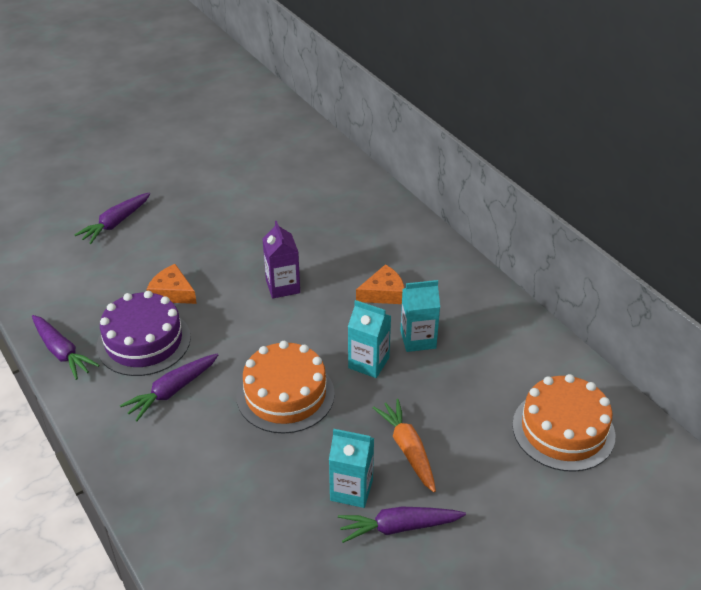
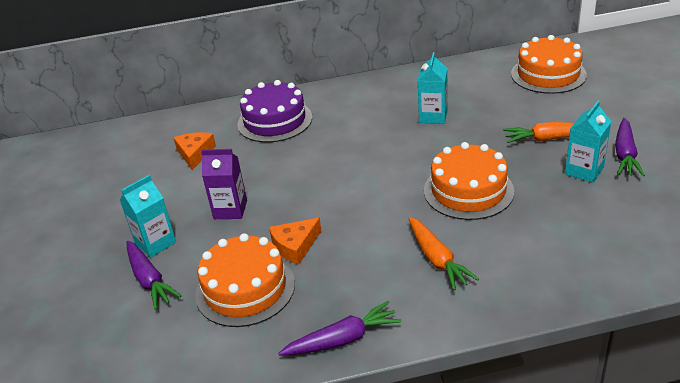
camera: 65 degrees left, 5 degrees down
purple cake [97,291,191,376] -> purple cake moved to [237,80,312,142]
purple carrot [120,353,218,421] -> orange carrot [409,217,479,290]
purple carton [263,221,300,299] -> purple carton moved to [201,149,247,219]
turquoise carton [348,300,391,378] -> turquoise carton moved to [120,175,176,257]
orange cheese [356,264,404,304] -> orange cheese moved to [174,132,216,170]
none -> orange cake [195,233,295,327]

